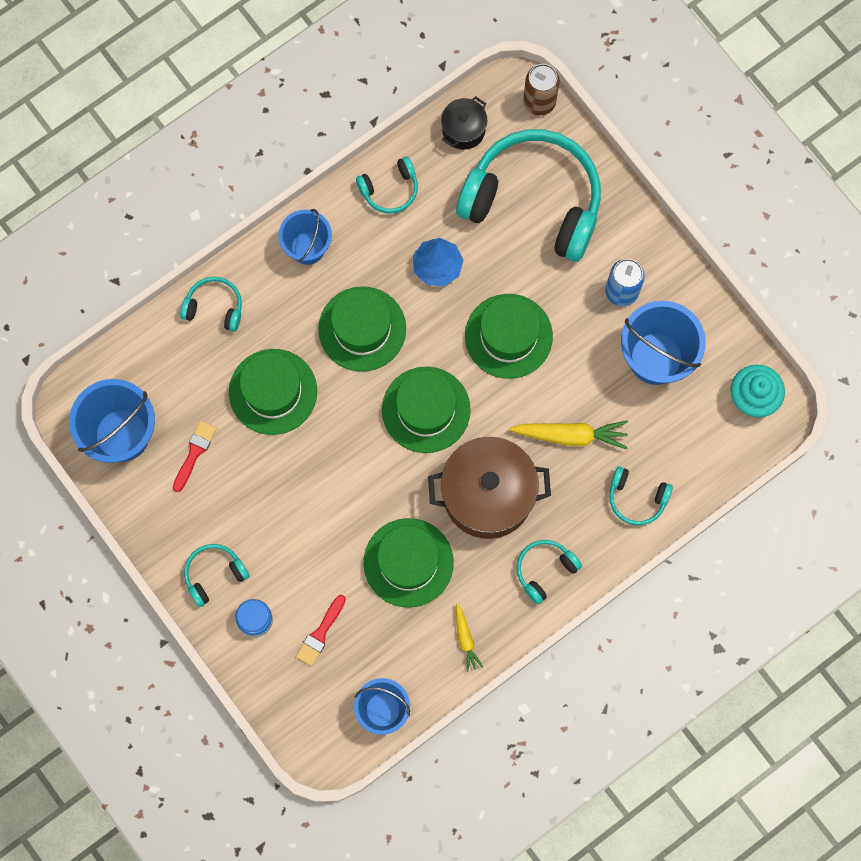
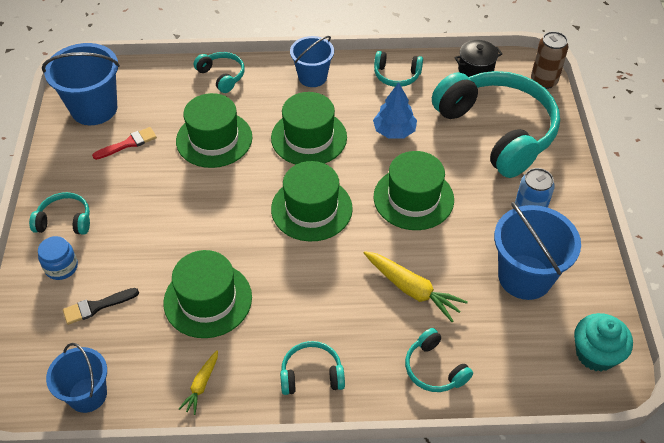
camera: 35 degrees right, 25 degrees down
red brush [296,595,346,666] -> black brush [63,288,139,325]
brown pot [428,437,551,539] -> none

